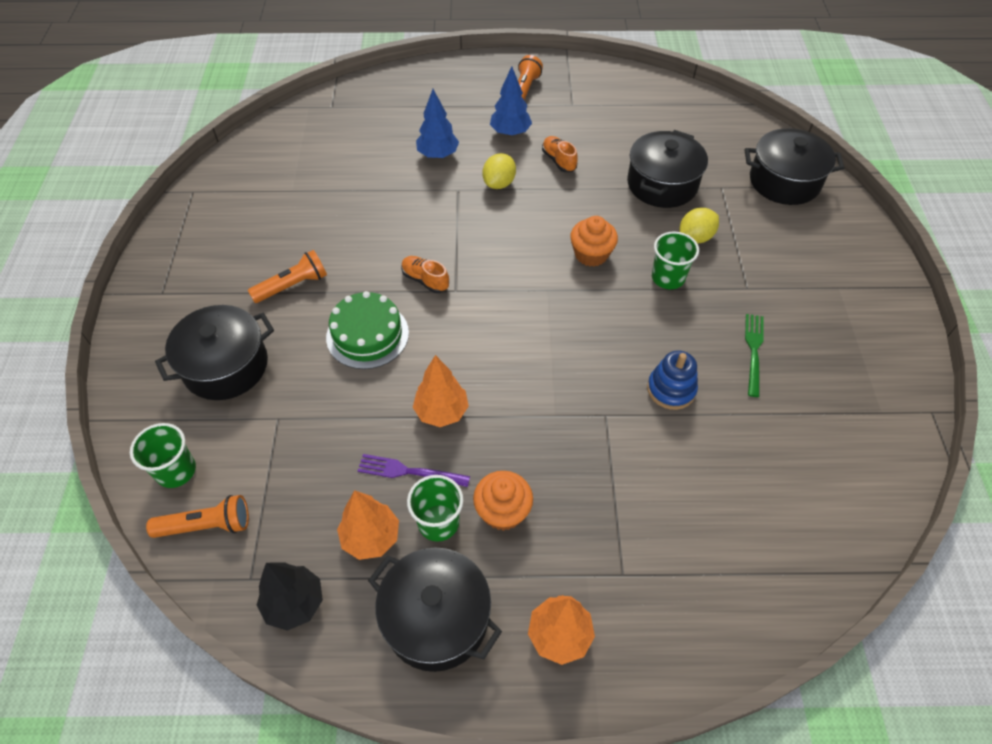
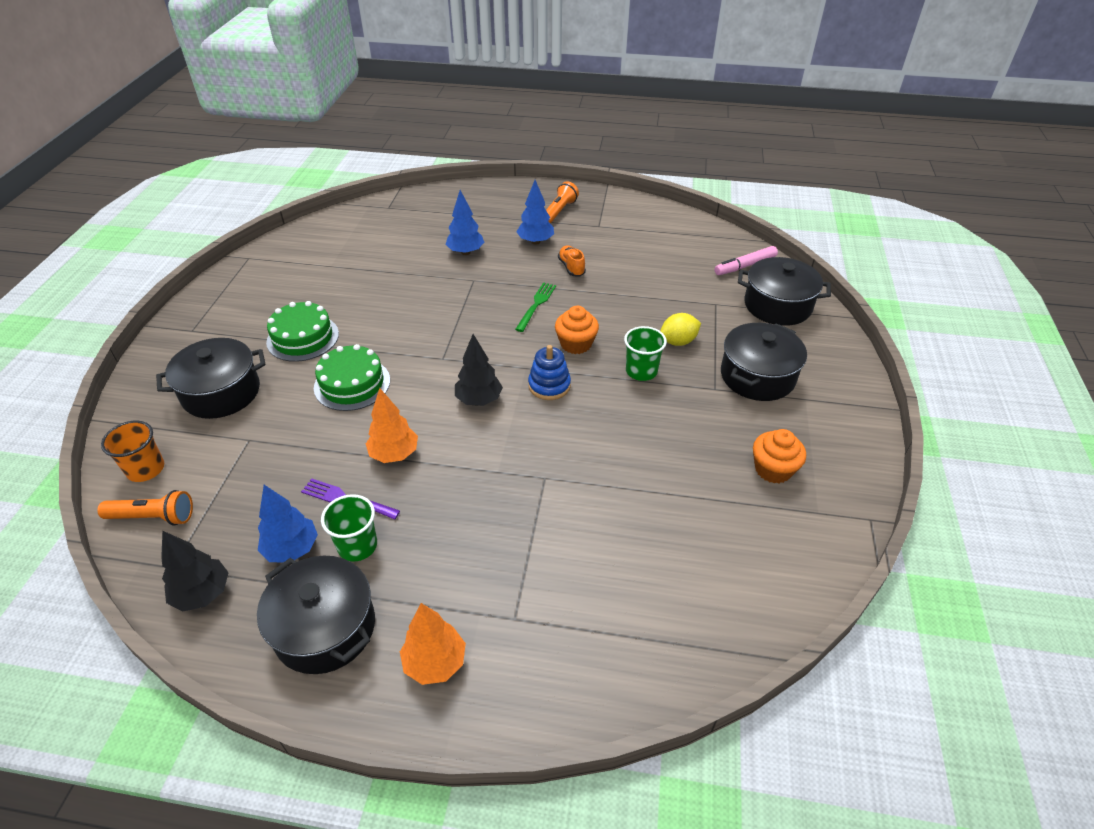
camera: 10 degrees right, 10 degrees down
green cup [130,423,196,488] -> orange cup [101,421,164,482]
orange flashlight [248,250,327,303] -> green cake [266,301,339,362]
orange tree [337,490,399,560] -> blue tree [258,485,318,563]
orange shoe [401,256,449,293] -> none
orange cupcake [473,471,533,531] -> orange cupcake moved to [753,429,806,483]
yellow lemon [482,153,516,189] -> none
black pot [627,130,708,208] -> black pot moved to [721,323,807,401]
blue stacking toy [647,351,698,410] -> blue stacking toy moved to [528,345,571,400]
green fork [745,314,764,397] -> green fork moved to [515,282,556,332]
none -> black tree [455,334,503,406]
none -> pink marker [714,246,778,275]

